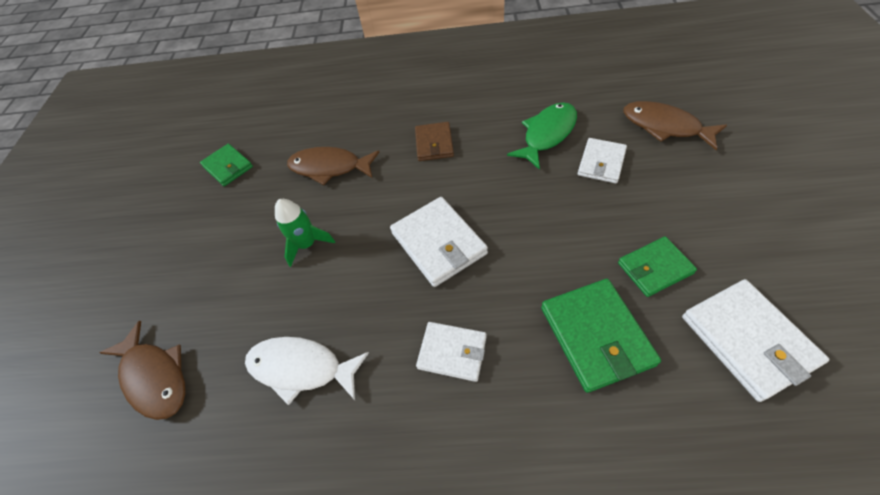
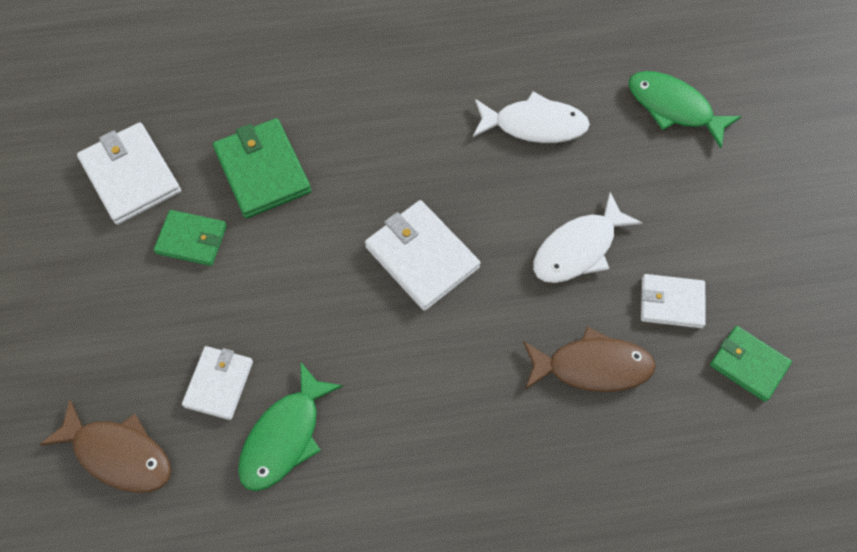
camera: 165 degrees right, 10 degrees up
brown fish [99,321,185,420] -> green fish [628,71,742,148]
green rocket [275,199,335,267] -> white fish [533,192,643,283]
brown wallet [415,122,454,161] -> none
white wallet [416,322,487,382] -> white wallet moved to [641,274,706,328]
green wallet [618,236,697,297] -> green wallet turned 45 degrees clockwise [154,210,227,266]

